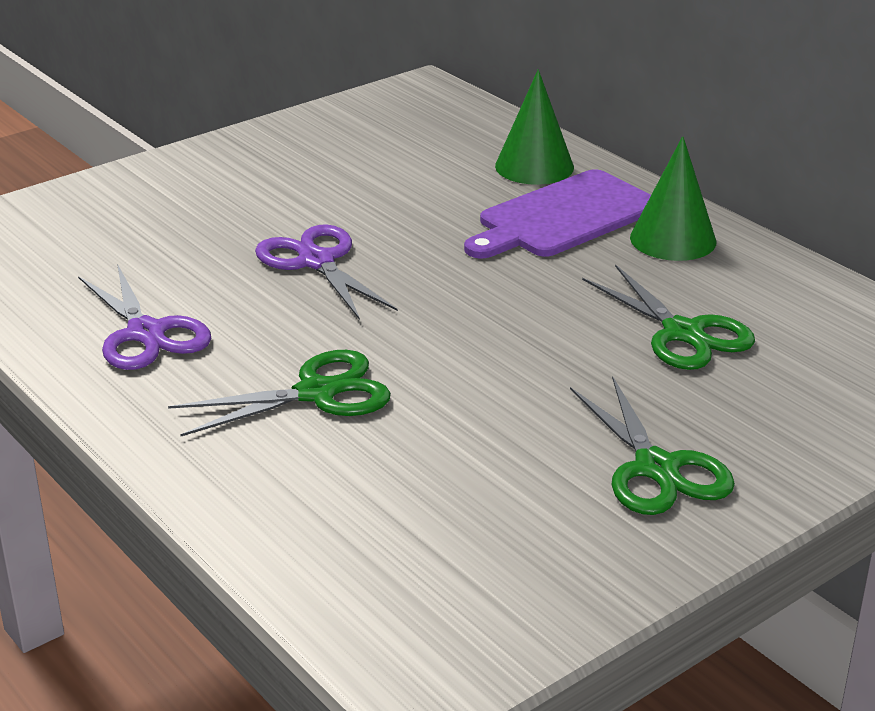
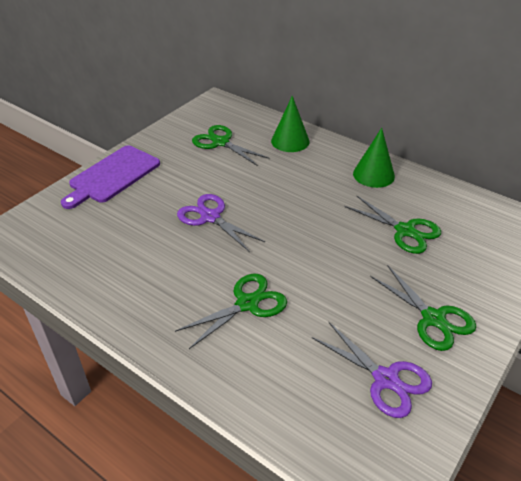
camera: 15 degrees left, 10 degrees up
purple scissors [78,264,211,370] -> purple scissors moved to [312,321,432,418]
purple cutting board [464,169,651,258] -> purple cutting board moved to [61,145,160,209]
none -> green scissors [192,125,270,165]

